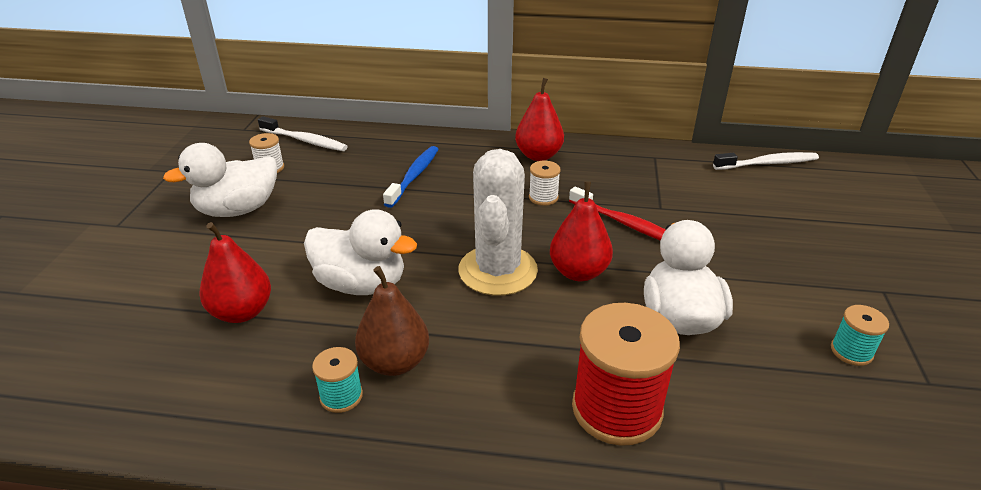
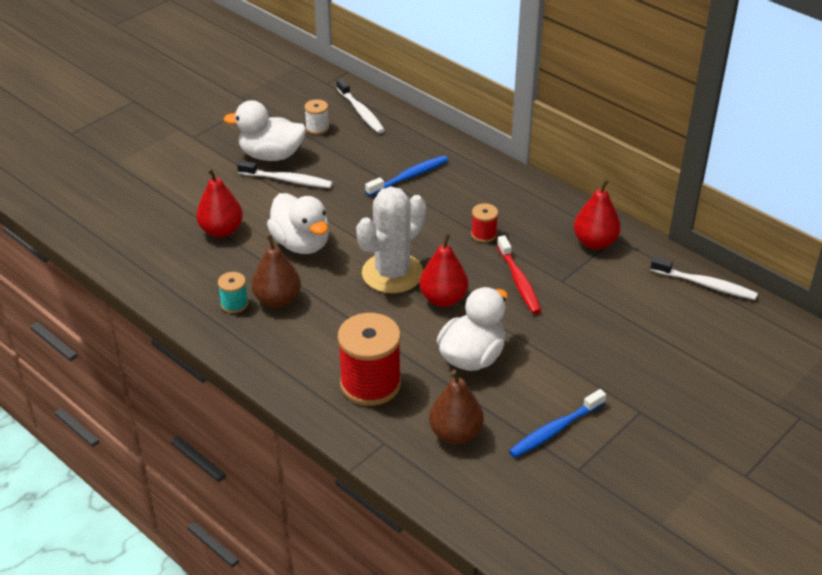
camera: 35 degrees right, 5 degrees up
red pear [515,78,564,161] -> red pear moved to [574,179,621,249]
white spool [529,161,561,206] -> red spool [471,203,498,243]
turquoise spool [831,305,889,366] -> blue toothbrush [509,389,606,458]
none -> white toothbrush [237,160,333,188]
none -> brown pear [429,370,484,444]

